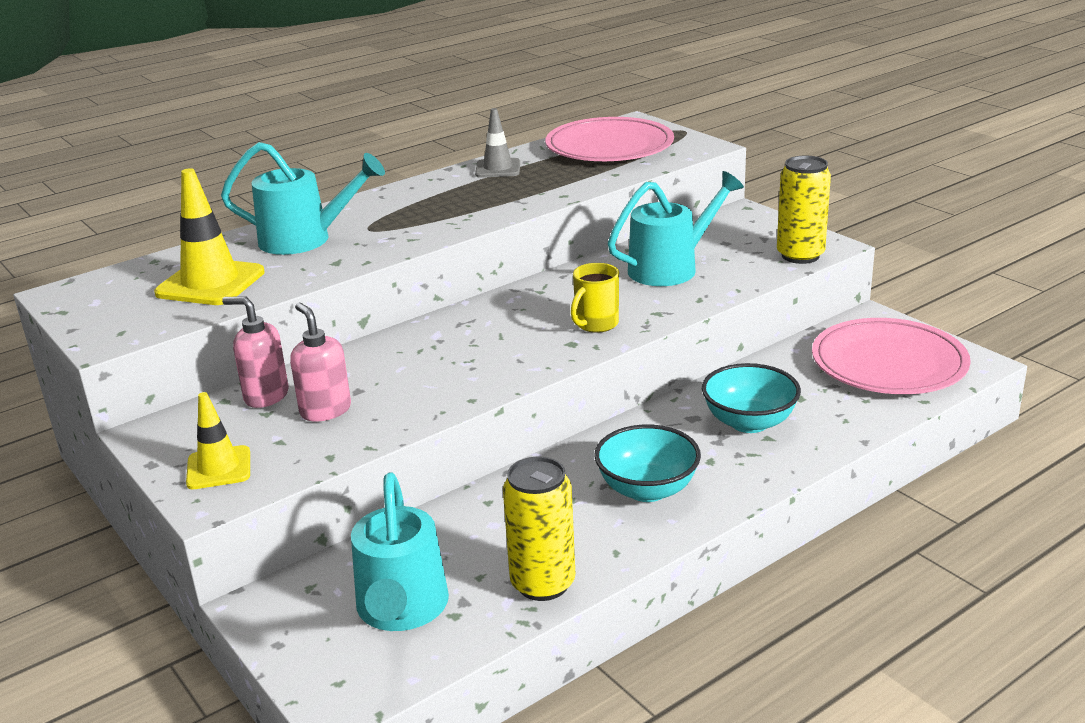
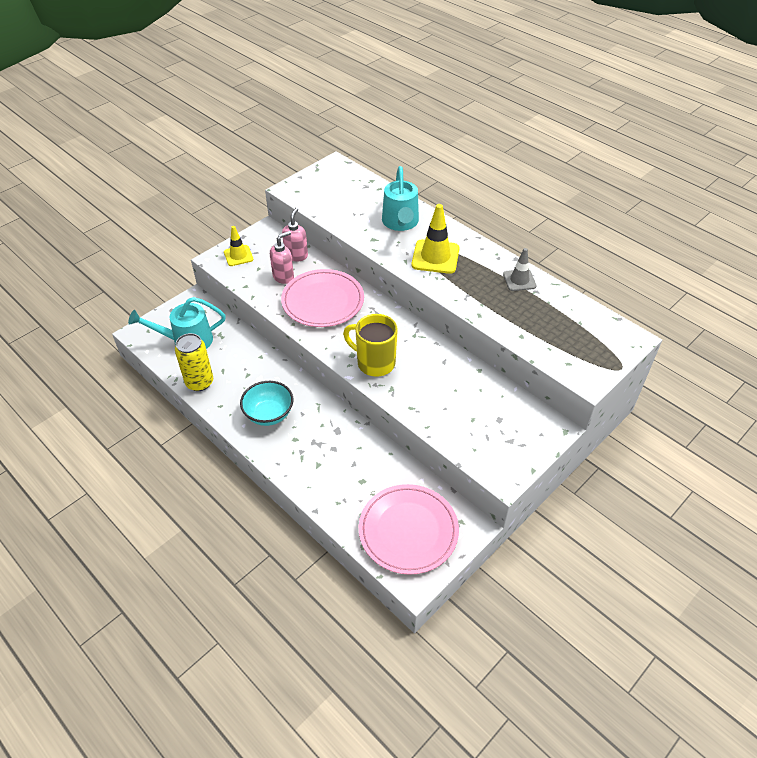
camera: 80 degrees right, 20 degrees up
yellow traffic cone [154,168,265,305] -> yellow traffic cone moved to [411,204,460,274]
pink plate [545,117,674,161] -> pink plate moved to [281,269,364,327]
yellow mug [571,263,619,333] -> yellow mug [343,314,398,377], size x1.56
turquoise watering can [608,171,744,286] -> none
turquoise bowl [702,363,801,433] -> none
yellow can [777,156,831,264] -> none

